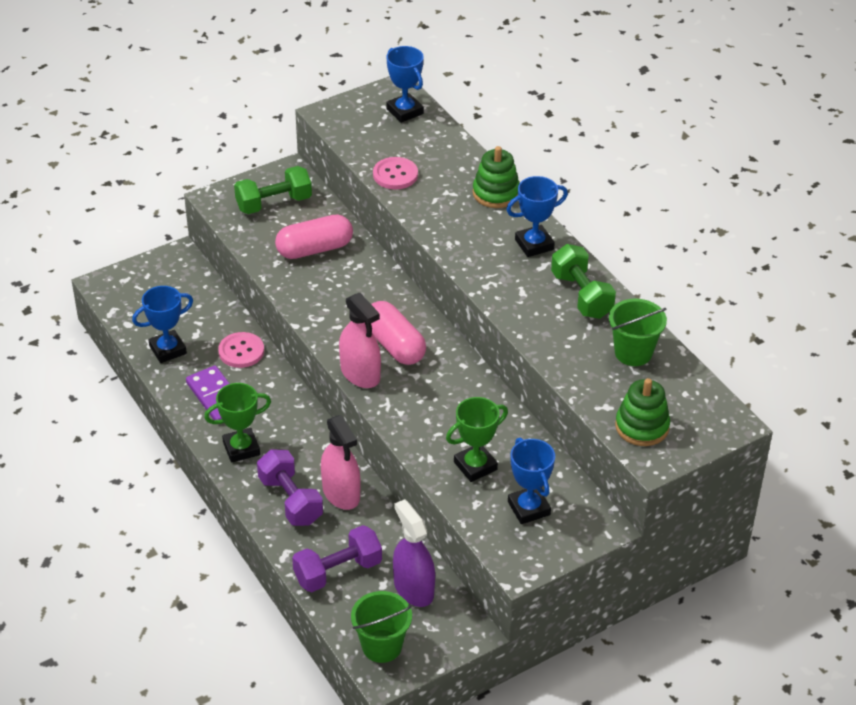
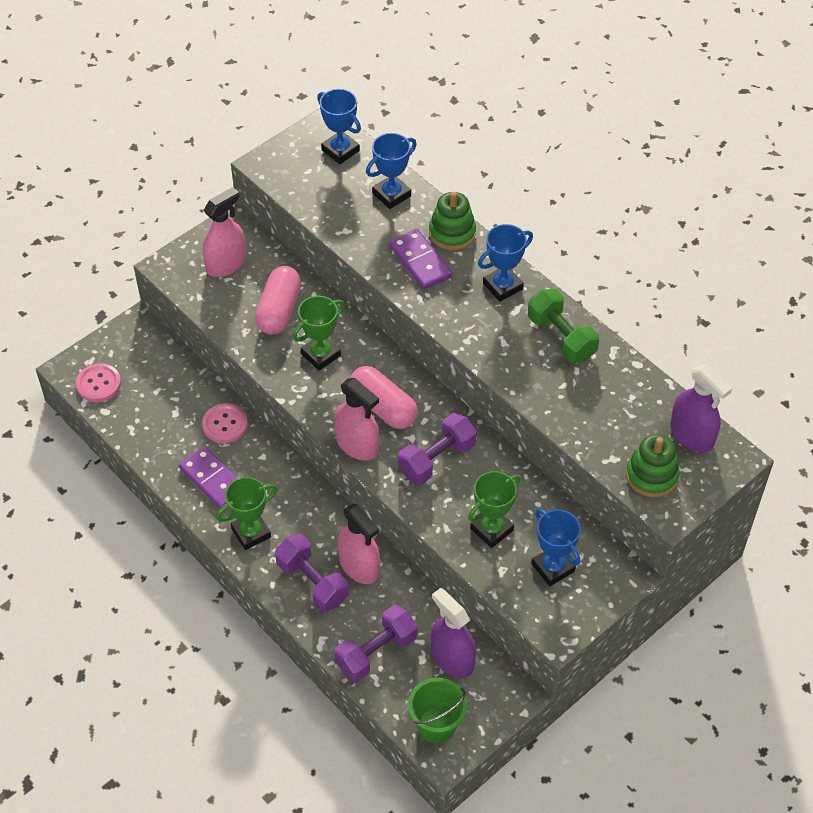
camera: 10 degrees left, 10 degrees up
blue trophy [132,286,193,363] -> blue trophy moved to [366,133,417,209]
green dumbbell [234,166,312,214] -> pink spray bottle [203,187,246,277]
pink capsule [275,214,353,259] -> pink capsule turned 45 degrees counterclockwise [255,266,301,335]
pink button [373,157,418,189] -> pink button moved to [76,363,121,402]
green bucket [609,299,667,366] -> none
none -> green trophy [293,296,344,371]
none -> purple domino [389,229,452,290]
none -> purple dumbbell [398,413,477,484]
none -> purple spray bottle [670,364,732,452]

